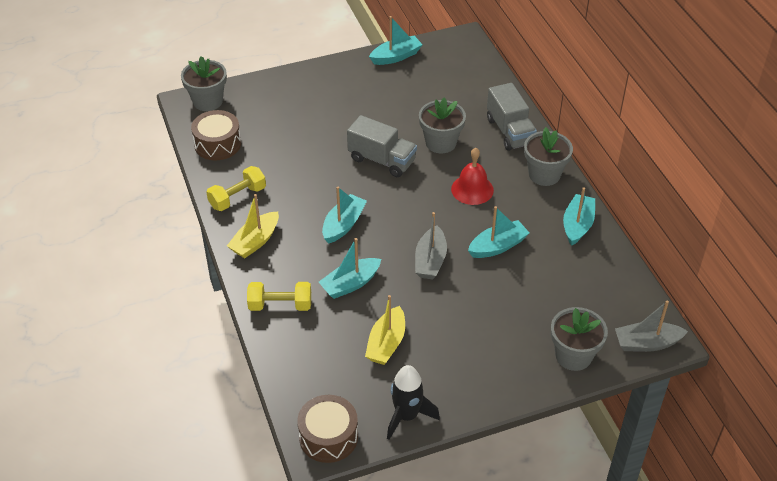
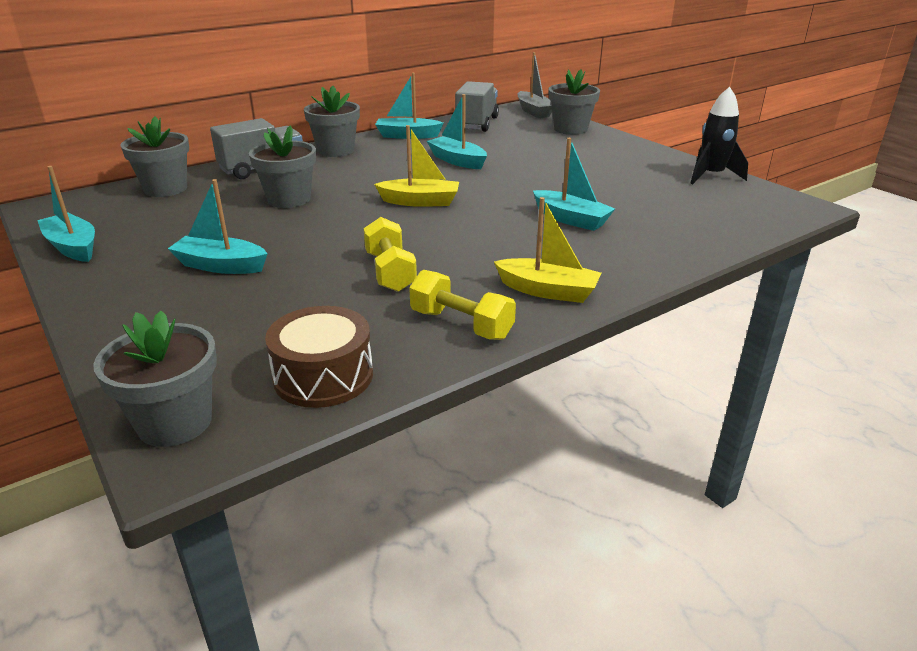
camera: 105 degrees left, 15 degrees down
yellow dumbbell [247,282,311,311] -> yellow dumbbell moved to [364,217,417,292]
brown drum [297,395,358,463] -> none
turquoise boat [322,187,367,244] -> turquoise boat moved to [168,179,268,274]
grey truck [347,115,417,177] -> grey truck moved to [455,81,499,132]
yellow boat [365,295,405,365] -> yellow boat moved to [374,125,459,207]
grey boat [415,212,447,280] -> none
red bell [451,148,494,205] -> none
none -> grey flower pot [120,116,189,197]

